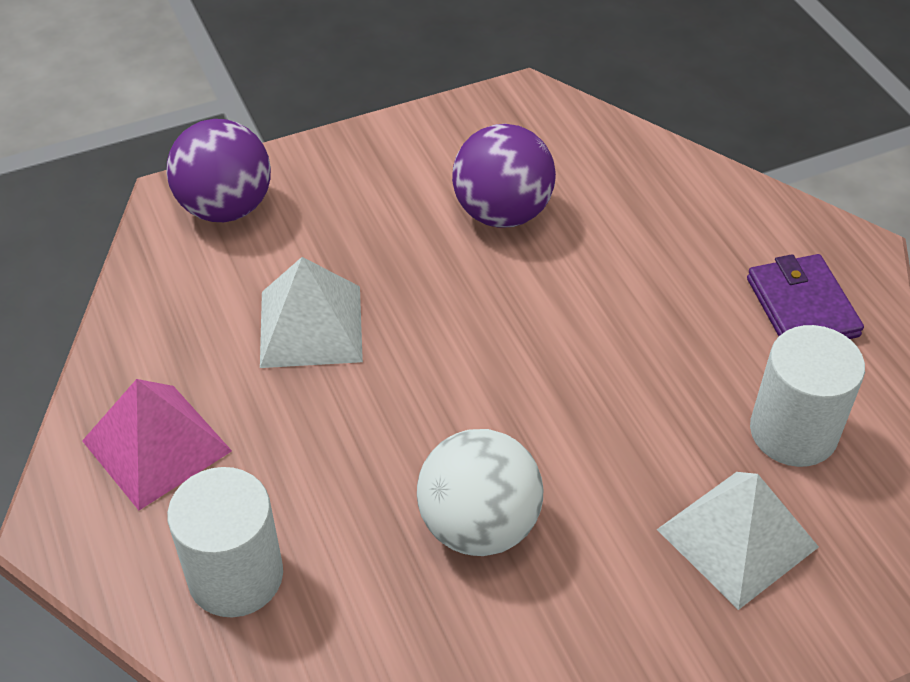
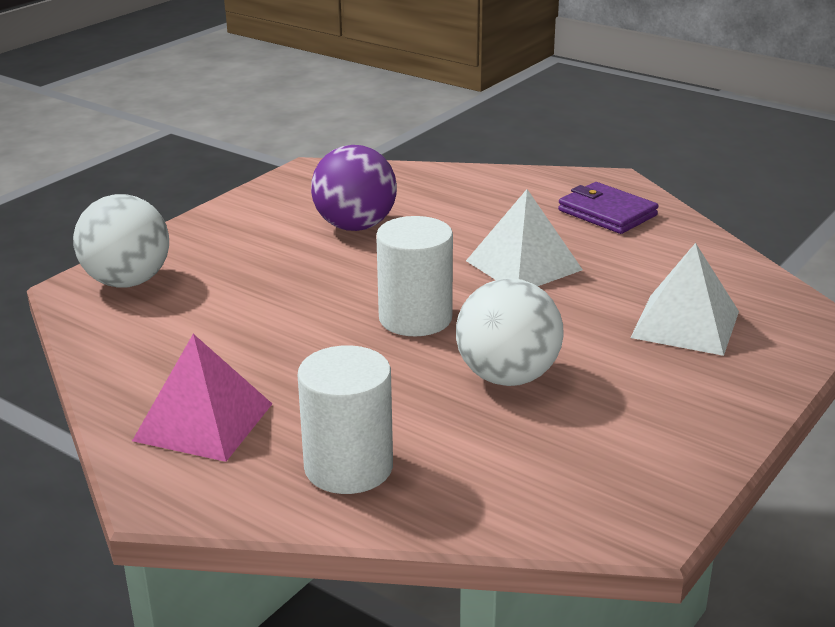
camera: 30 degrees left, 20 degrees down
purple ball [167,119,271,222] -> white ball [73,194,169,288]
white pyramid [260,257,363,368] -> white pyramid moved to [466,189,583,286]
white cylinder [750,325,865,467] -> white cylinder moved to [376,216,453,336]

